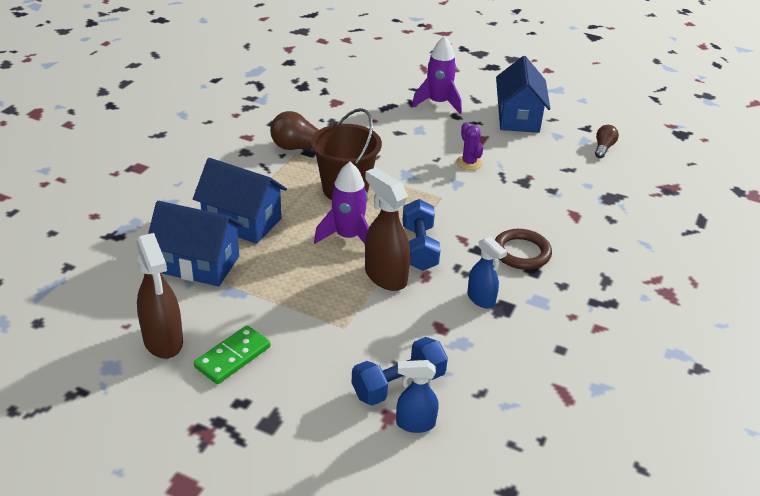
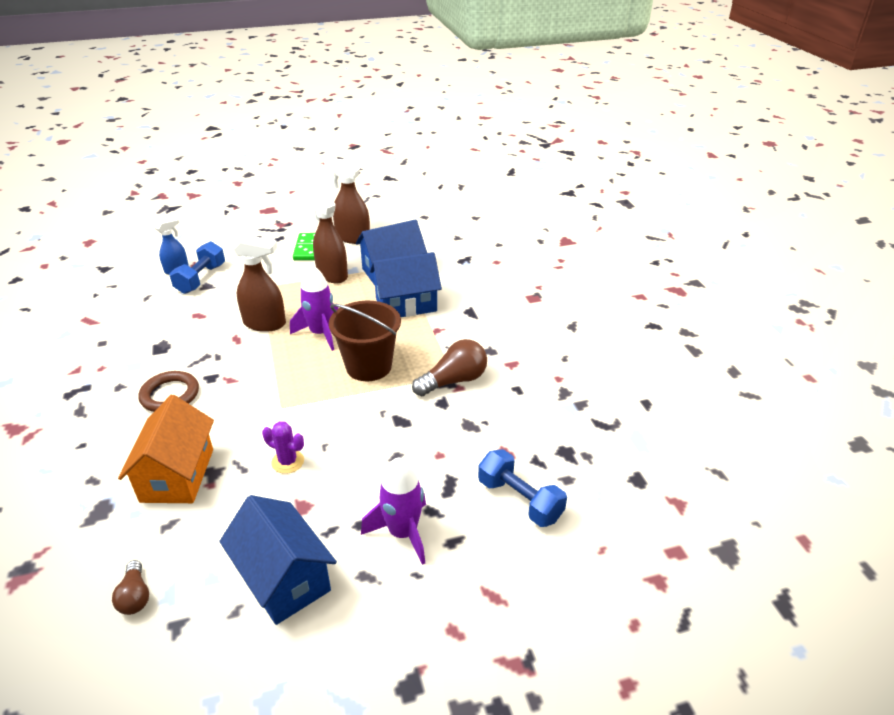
camera: 140 degrees right, 0 degrees up
blue dumbbell [402,199,441,271] -> blue dumbbell moved to [478,449,567,527]
blue spray bottle [467,236,507,308] -> none
none -> orange house [118,395,214,503]
none -> brown spray bottle [305,188,348,283]

